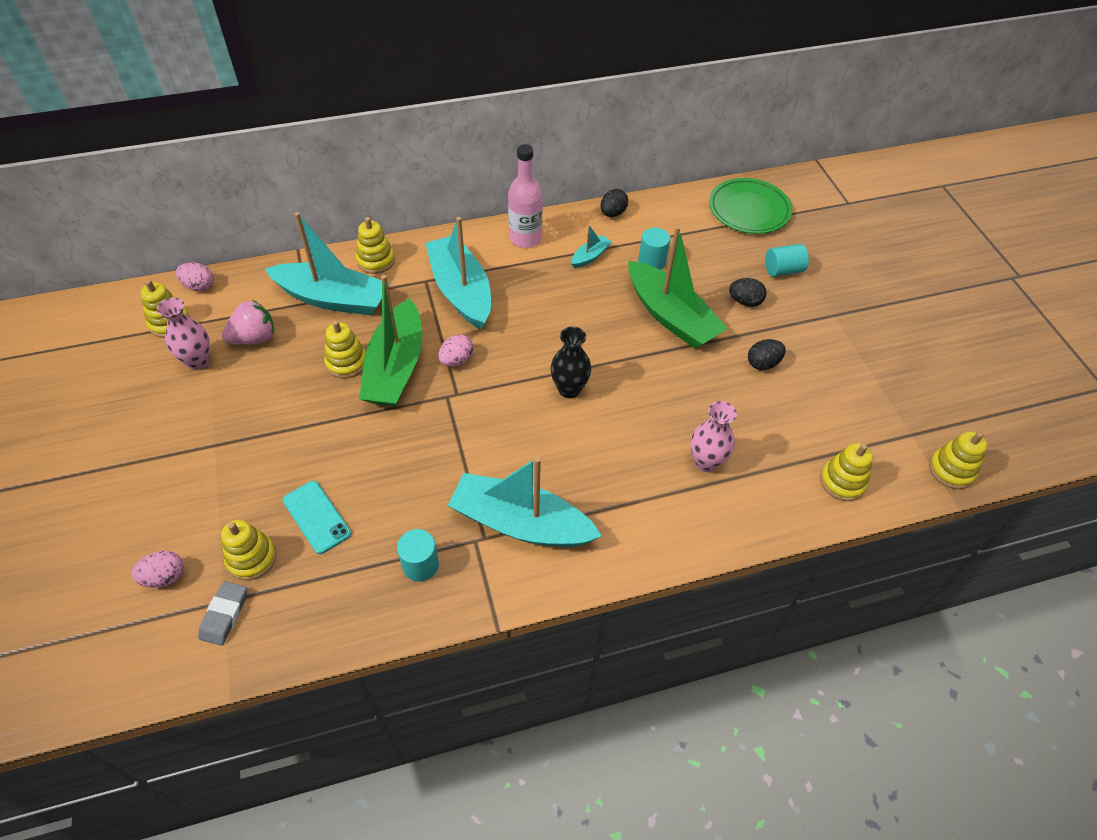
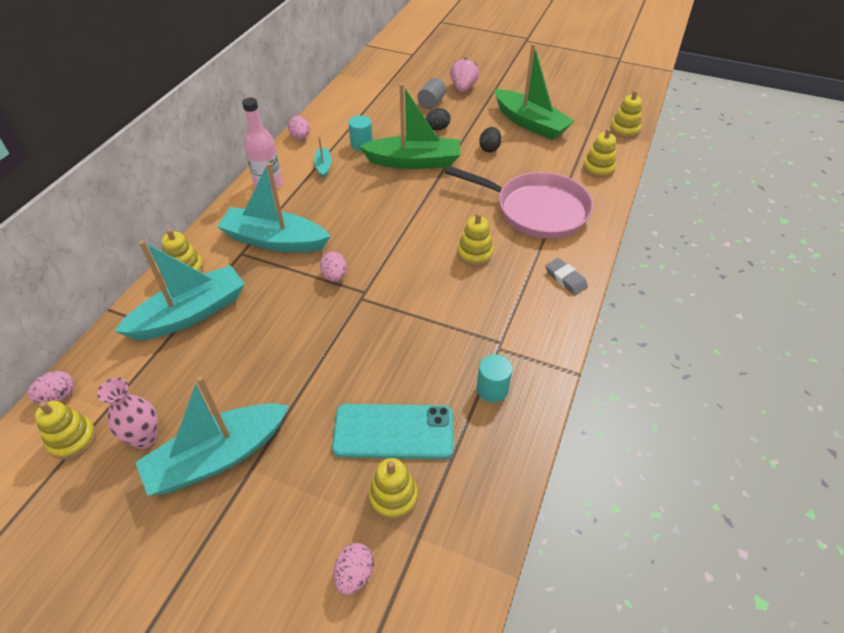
camera: 50 degrees left, 5 degrees down
grey eraser [198,581,247,646] -> grey eraser moved to [546,258,588,295]
pink strawberry [222,300,274,345] -> pink strawberry moved to [450,58,479,92]
turquoise phone [282,481,351,554] -> turquoise phone [332,404,453,459], size x1.57
yellow stacking toy [324,320,366,379] -> yellow stacking toy moved to [457,213,493,266]
green boat [359,275,422,406] -> green boat moved to [494,43,575,140]
turquoise boat [448,457,602,547] -> turquoise boat moved to [135,376,289,496]
black vase [551,327,591,398] -> none
black egg [601,189,628,217] -> pink egg [288,116,310,140]
pink vase [691,401,737,472] -> pink pan [445,166,593,239]
green plate [709,178,792,234] -> none
turquoise cylinder [765,244,809,277] -> grey cylinder [418,78,446,109]

